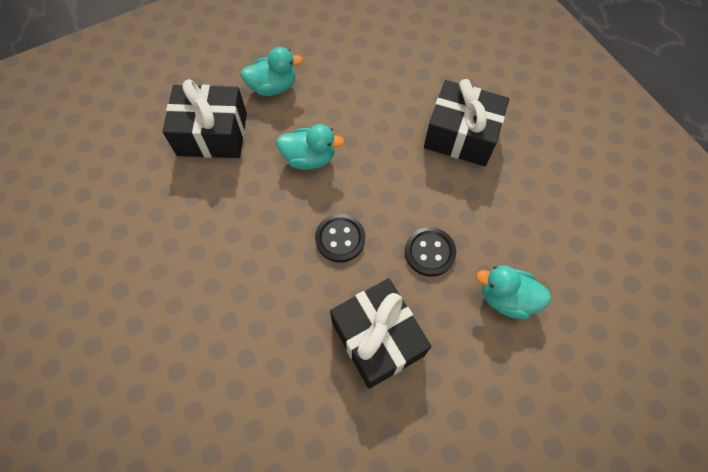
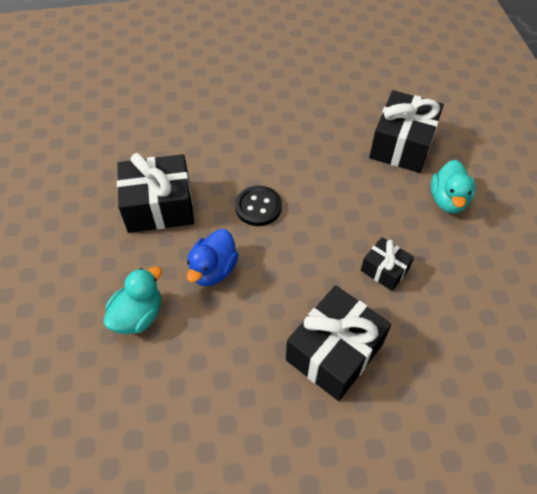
camera: 110 degrees right, 10 degrees down
turquoise duck [277,124,345,170] -> none
black button [405,227,456,277] -> blue duck [187,229,239,286]
none -> black gift [361,237,414,291]

